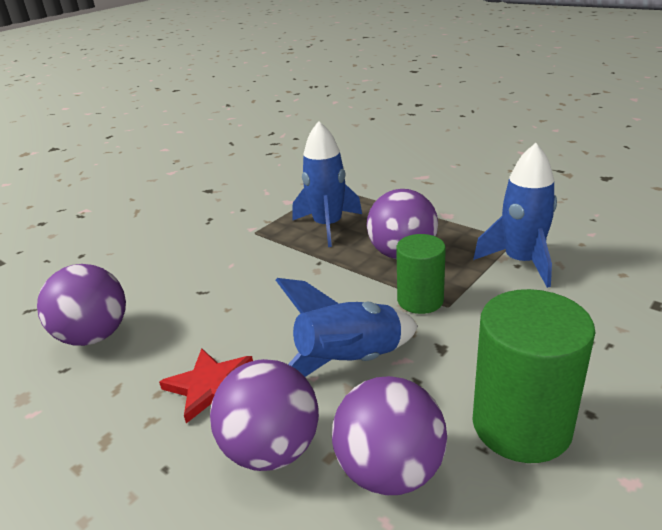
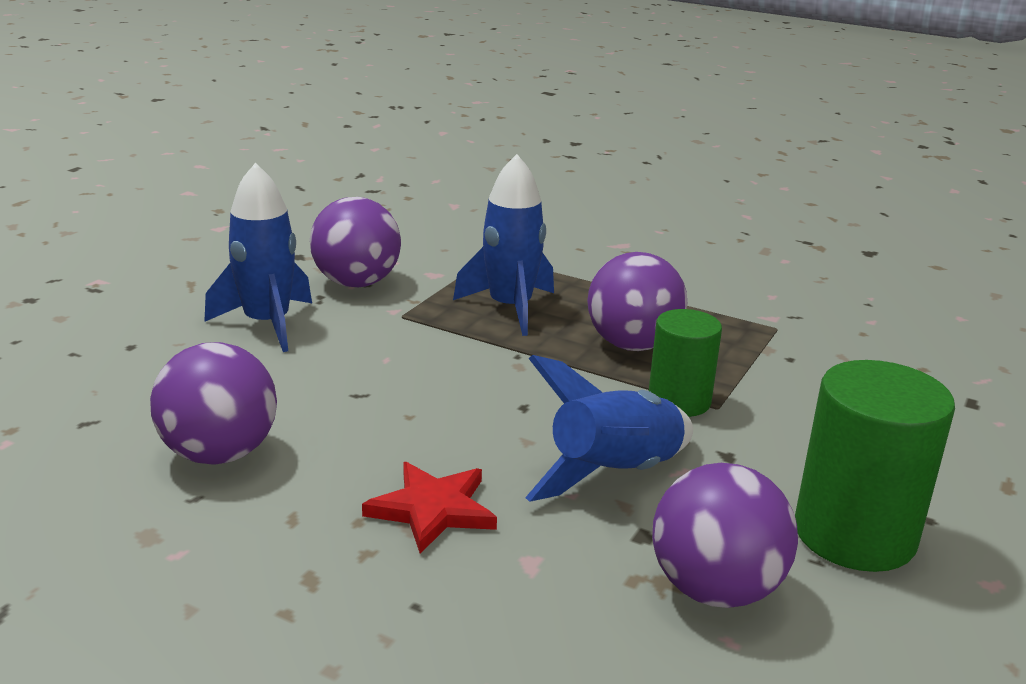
camera: 15 degrees left, 5 degrees down
purple ball [210,359,319,471] -> purple ball moved to [310,197,401,287]
blue rocket [473,143,557,288] -> blue rocket moved to [204,163,312,352]

